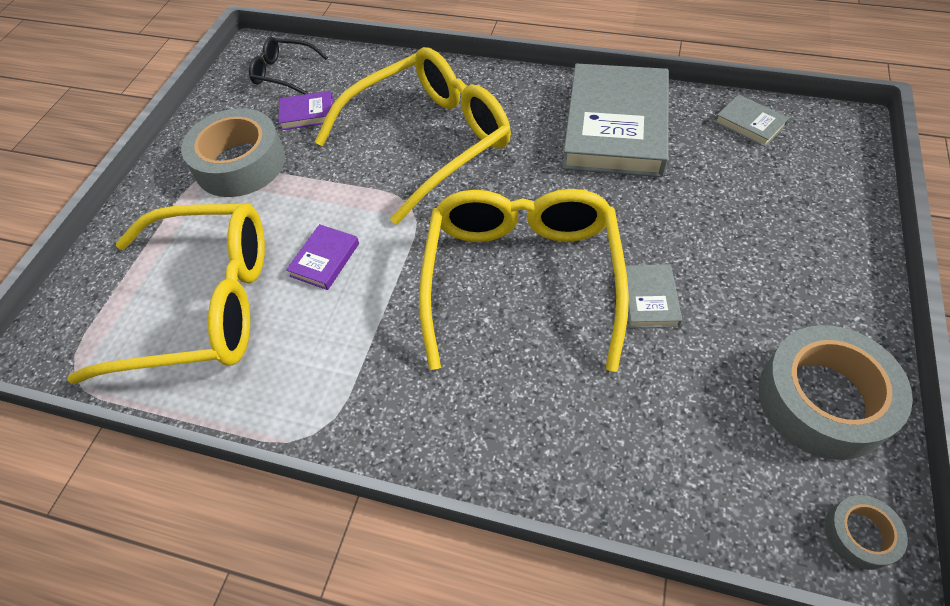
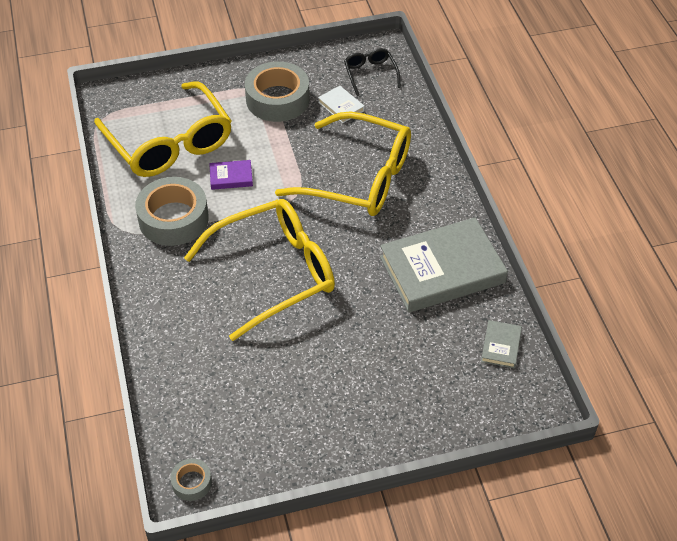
camera: 55 degrees right, 5 degrees down
purple book [279,91,333,130] -> white book [318,86,365,123]
grey book [625,264,682,328] -> none
grey tape [758,325,913,460] -> grey tape moved to [135,177,209,246]

